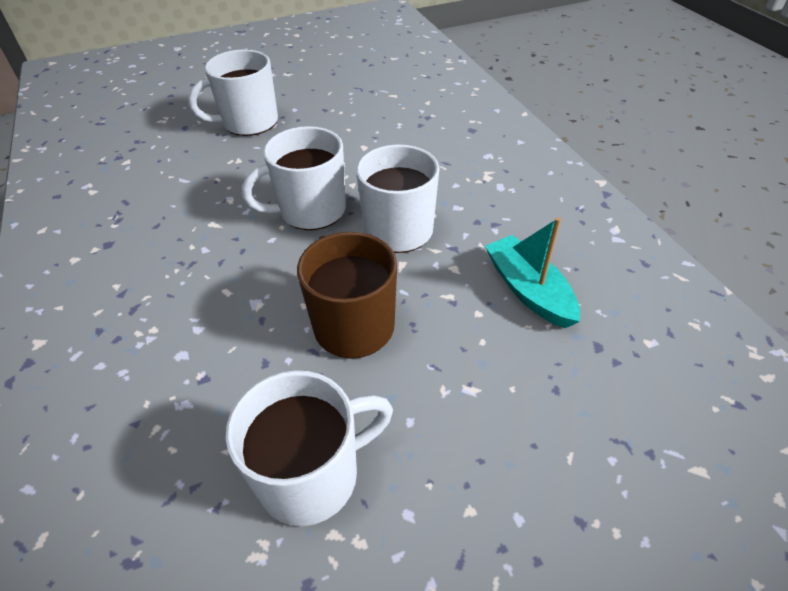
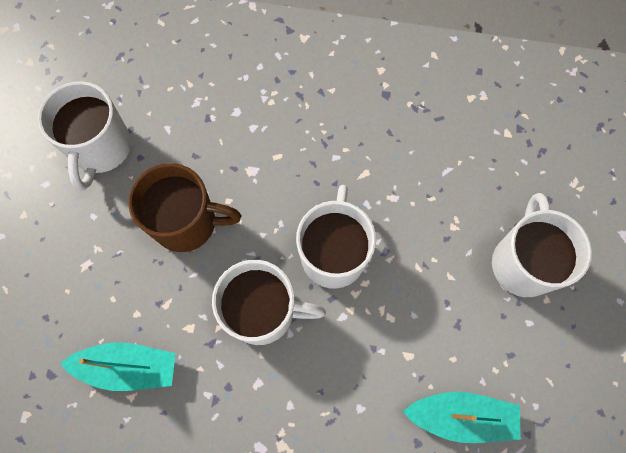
camera: 120 degrees right, 25 degrees up
none -> turquoise boat [403,392,521,443]

